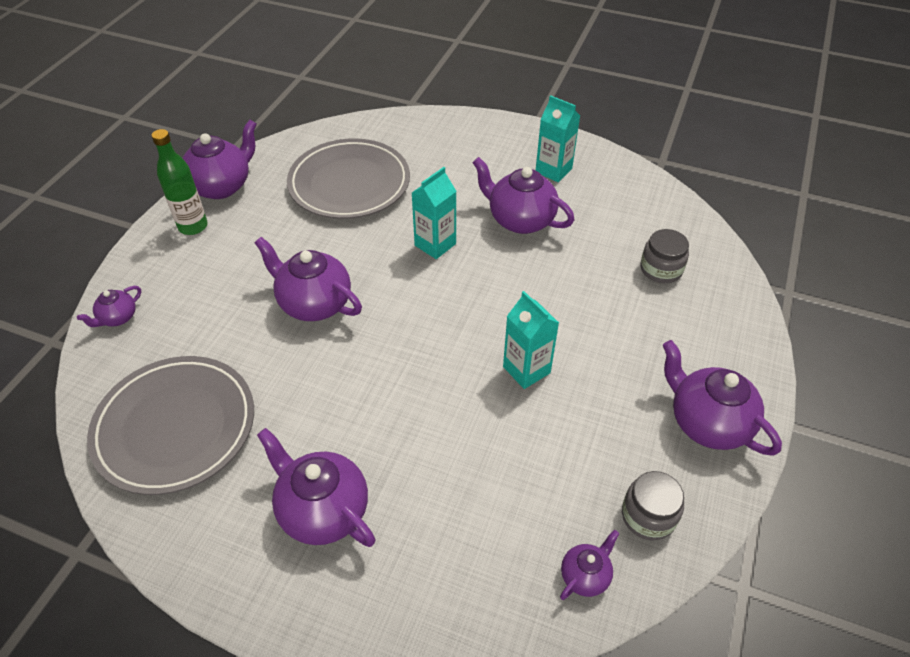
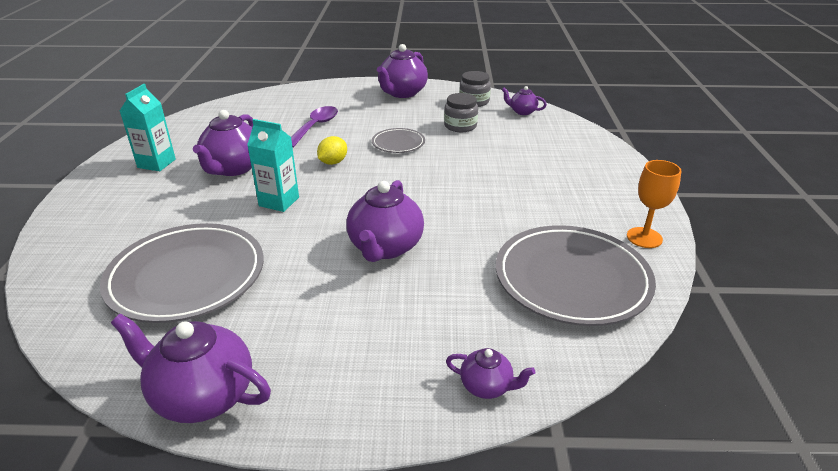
camera: 110 degrees left, 15 degrees down
green bottle [152,129,208,235] -> none
purple teapot [257,428,375,547] -> none
turquoise carton [503,291,559,389] -> grey plate [372,128,425,153]
grey jar [640,229,689,283] -> grey jar moved to [444,93,478,132]
none -> purple spoon [291,106,338,148]
none -> yellow lemon [317,136,347,165]
none -> orange goblet [627,160,681,248]

